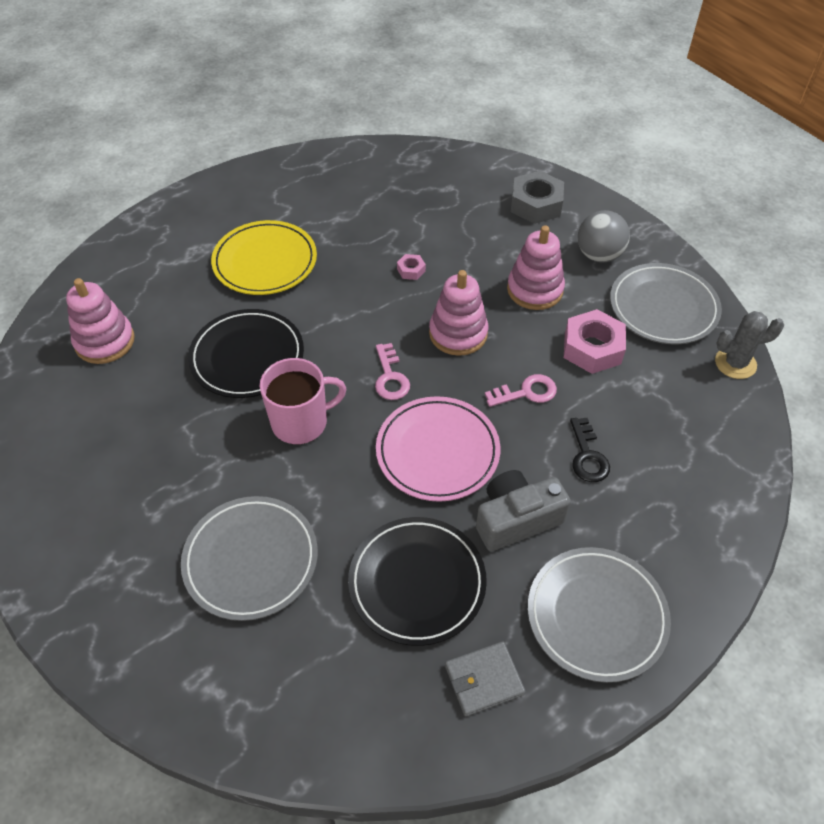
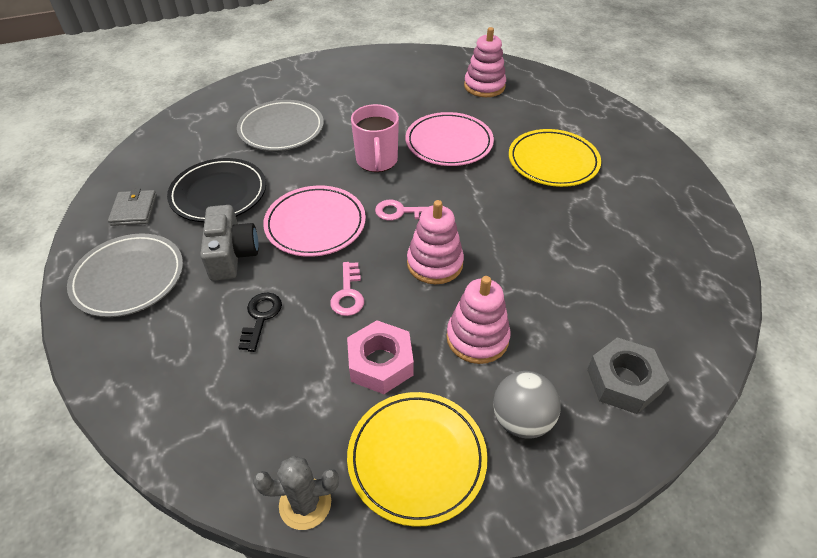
camera: 105 degrees right, 5 degrees down
black plate [188,309,304,398] -> pink plate [405,112,494,166]
pink nut [397,254,426,280] -> none
black key [570,418,610,482] -> black key turned 90 degrees clockwise [238,293,282,352]
grey plate [610,263,722,344] -> yellow plate [347,392,488,527]
grey cactus [715,311,784,379] -> grey cactus turned 75 degrees clockwise [253,456,339,530]

